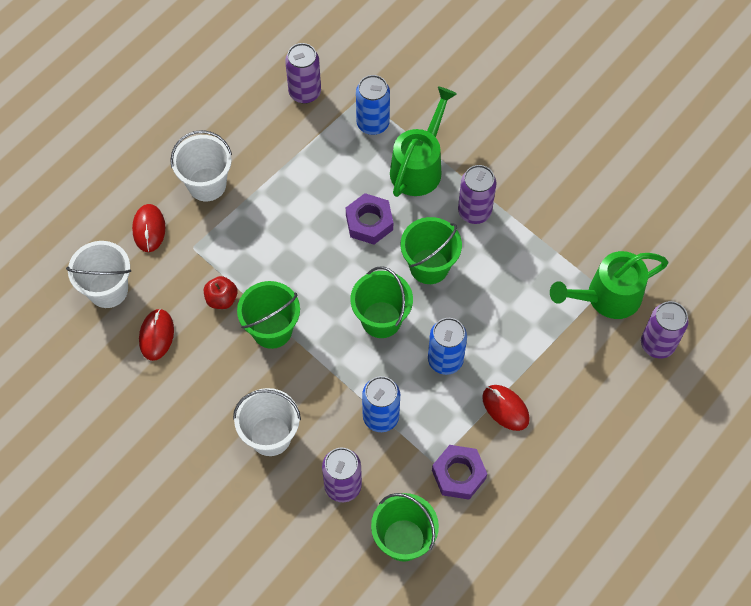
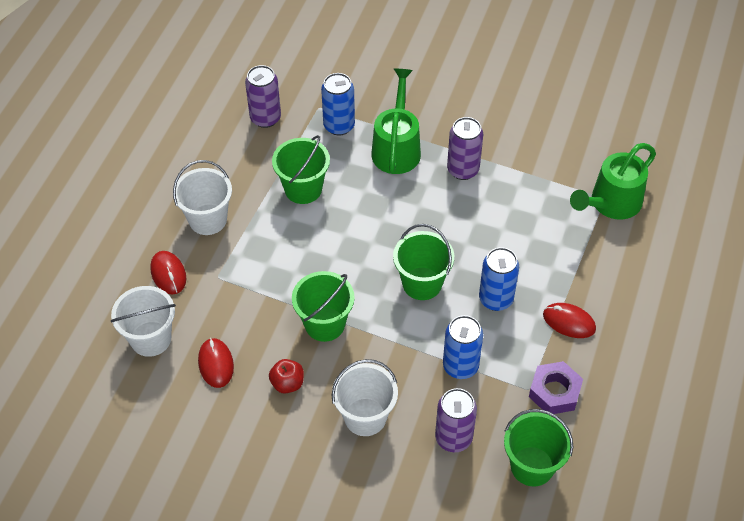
camera: 20 degrees left, 10 degrees down
red apple [204,276,238,309] -> red apple moved to [269,359,304,394]
purple nut [346,193,393,245] -> none
green bucket [401,217,462,284] -> green bucket moved to [272,135,330,204]
purple can [641,301,689,359] -> none

